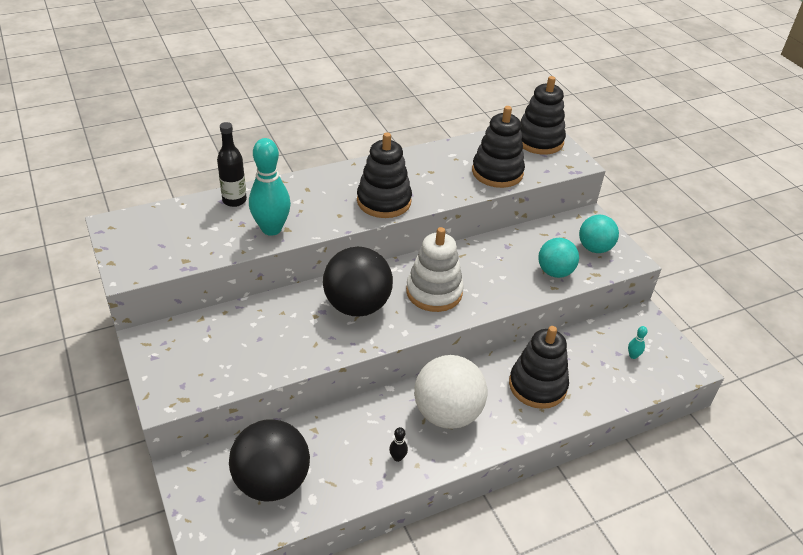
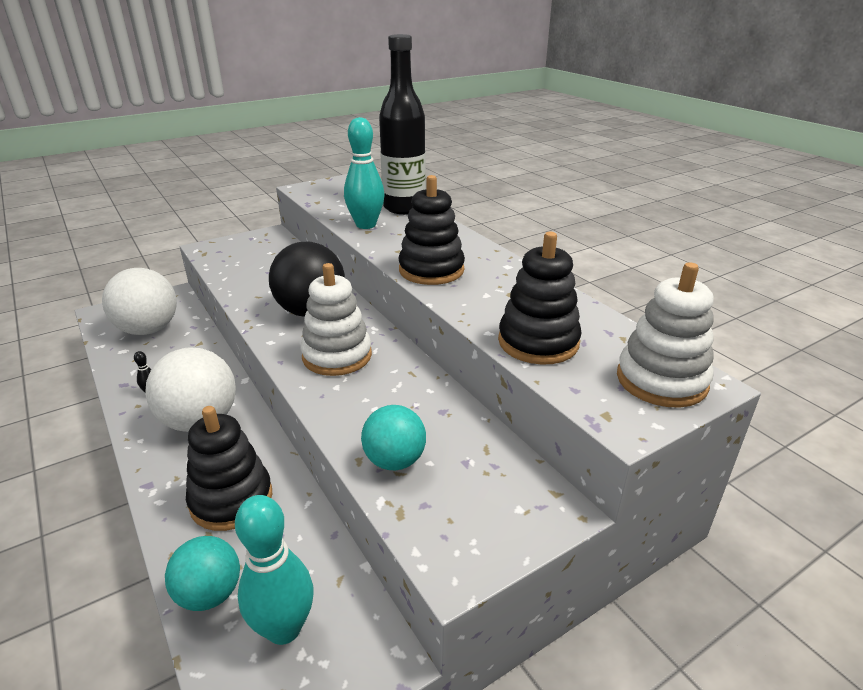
camera: 85 degrees right, 10 degrees down
black bottle [217,122,247,207] -> black bottle [379,34,426,214], size x1.84
black ball [229,419,310,502] -> white ball [102,268,177,335]
black stacking toy [520,76,566,155] -> white stacking toy [617,262,714,408]
turquoise ball [579,215,619,253] -> turquoise ball moved to [165,536,240,611]
turquoise bowling pin [628,326,648,359] -> turquoise bowling pin [235,495,314,645], size x2.44

